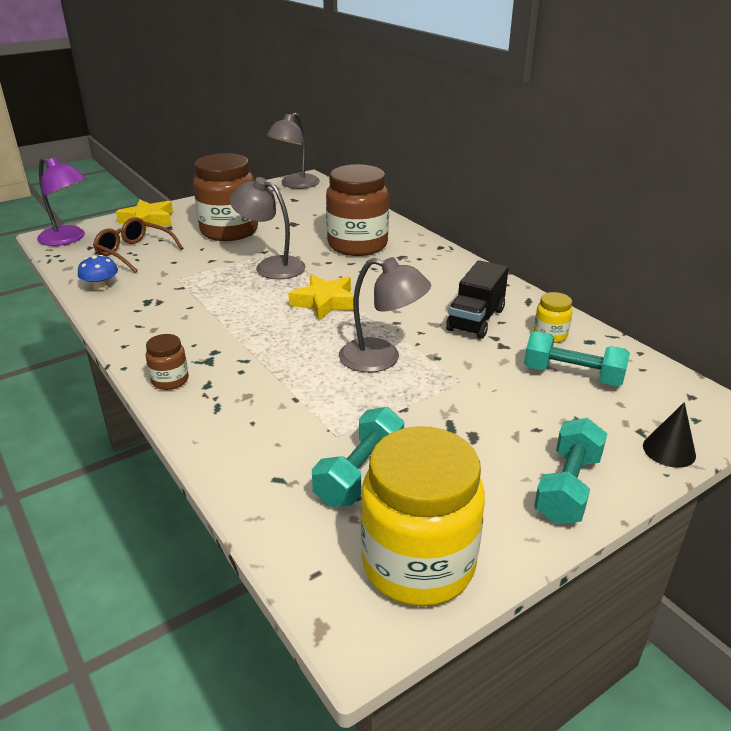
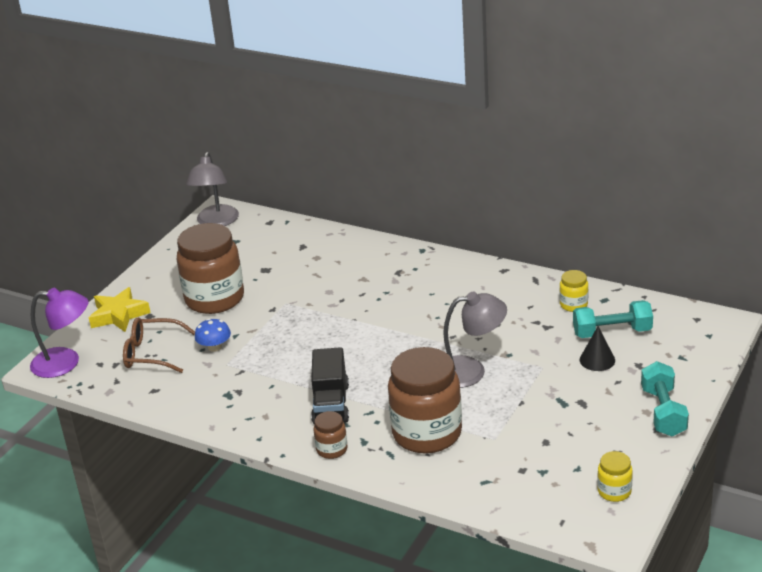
camera: 25 degrees left, 0 degrees up
blue mushroom [78,255,118,290] -> blue mushroom moved to [195,318,231,352]
grey lamp [230,177,306,279] -> none
yellow star [288,274,354,321] -> none
turquoise dumbbell [312,407,404,507] -> none
brown jar [326,164,389,256] -> brown jar moved to [388,347,462,454]
yellow jar [361,426,485,607] -> yellow jar [597,451,633,502], size x0.45
black truck [446,260,509,339] -> black truck moved to [311,347,349,425]
black cone [643,402,696,468] -> black cone moved to [580,326,615,371]

